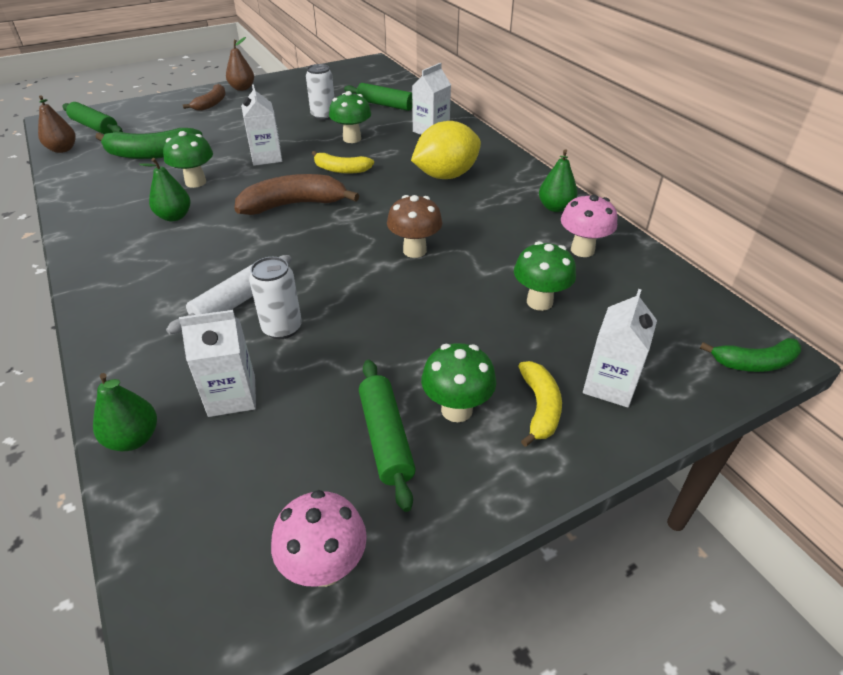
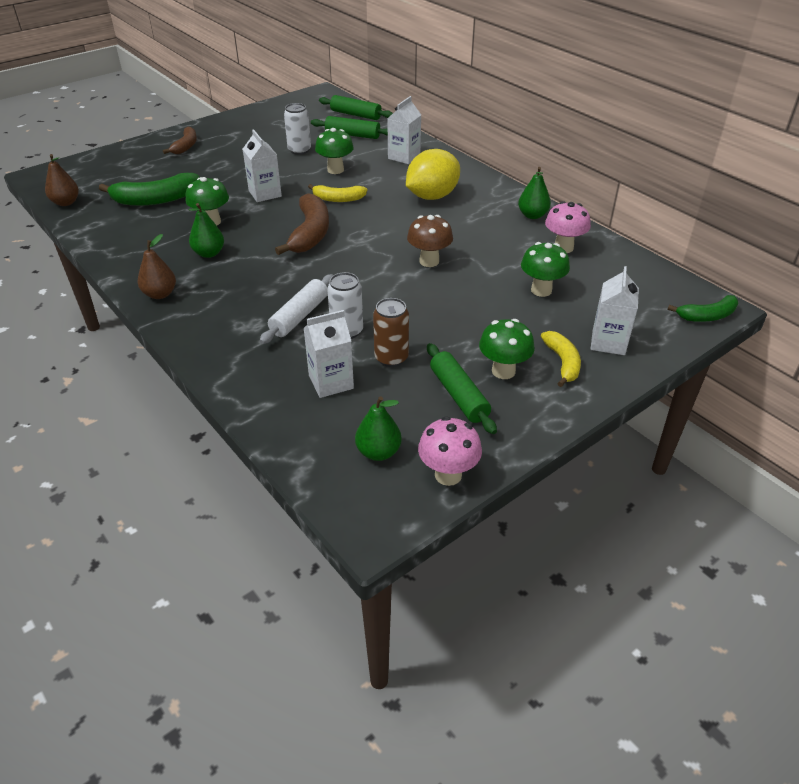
camera: 10 degrees left, 0 degrees up
green rolling pin [63,102,123,134] -> green rolling pin moved to [319,95,393,120]
green pear [93,373,157,451] -> green pear moved to [355,396,402,461]
brown pear [226,37,254,91] -> brown pear moved to [138,234,176,299]
brown banana [234,174,359,215] -> brown banana turned 120 degrees clockwise [275,193,329,255]
none -> brown can [373,298,409,367]

